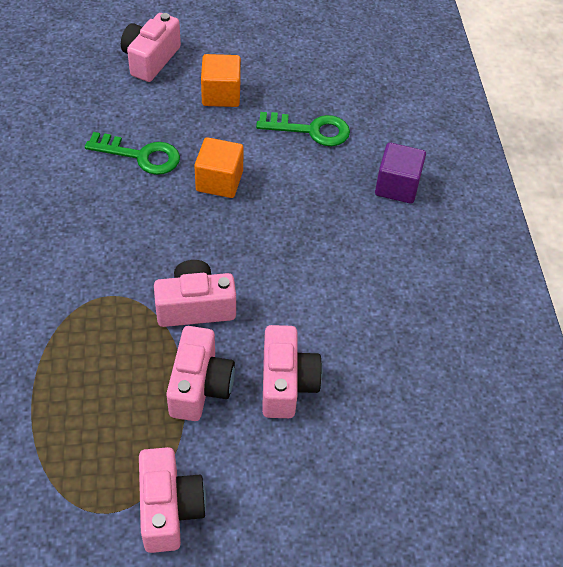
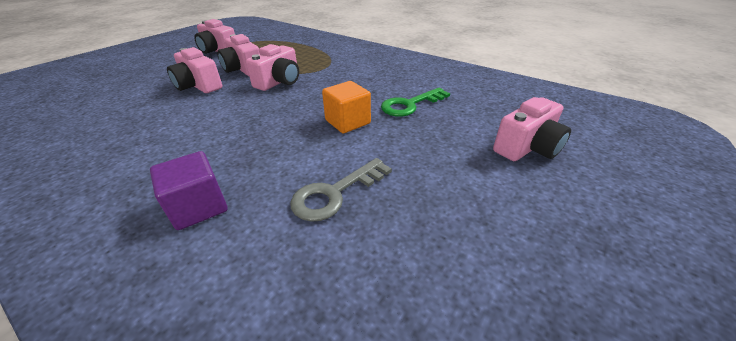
camera: 135 degrees right, 15 degrees down
pink camera [121,13,181,82] -> pink camera turned 75 degrees clockwise [493,97,571,161]
orange cube [201,54,241,107] -> none
green key [256,112,350,146] -> grey key [290,158,392,222]

